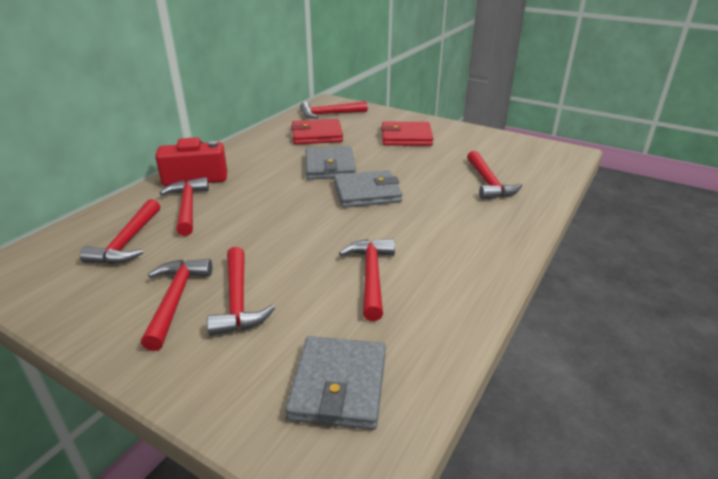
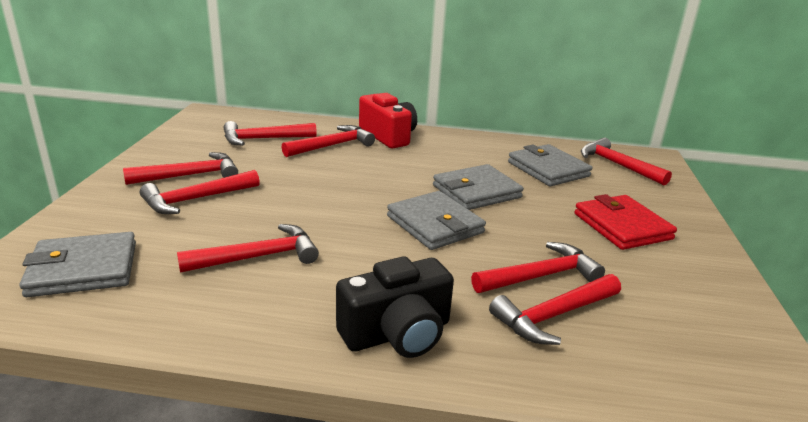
camera: 65 degrees right, 5 degrees down
red wallet [291,119,343,144] -> grey wallet [508,144,592,186]
none -> black camera [336,257,454,358]
none -> red hammer [471,242,605,293]

